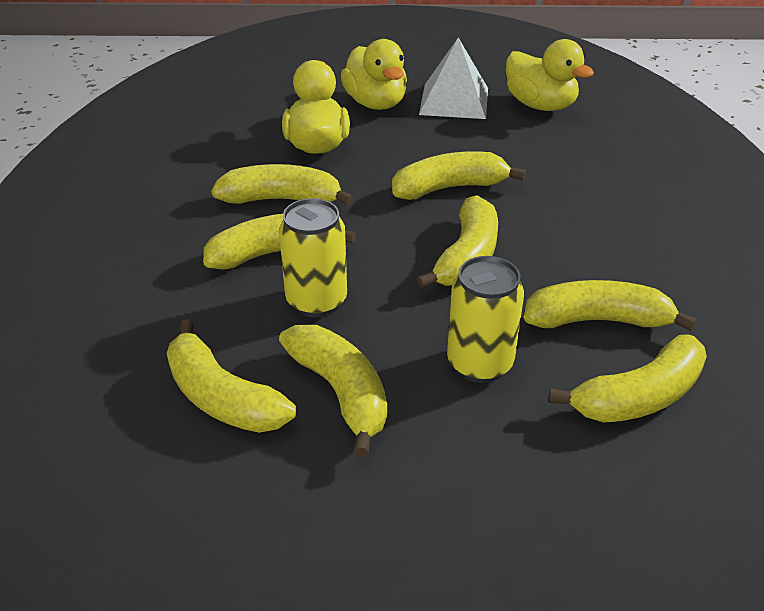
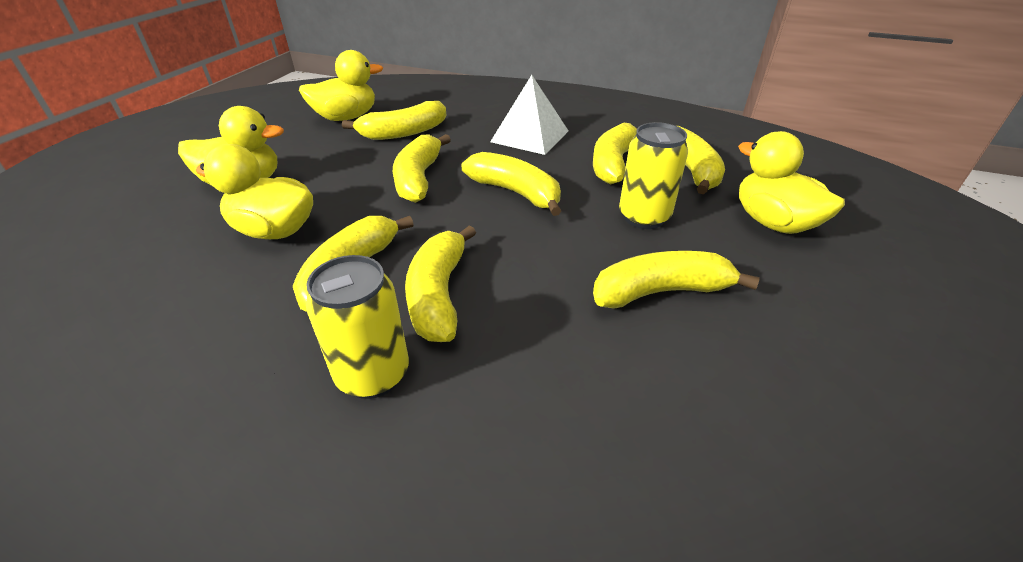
camera: 70 degrees left, 0 degrees up
yellow banana [167,319,296,433] -> yellow banana moved to [342,101,447,140]
yellow can [279,198,347,317] -> yellow can moved to [306,255,409,399]
white pyramid [419,37,488,119] -> white pyramid moved to [490,75,569,155]
none -> yellow duck [738,131,845,234]

